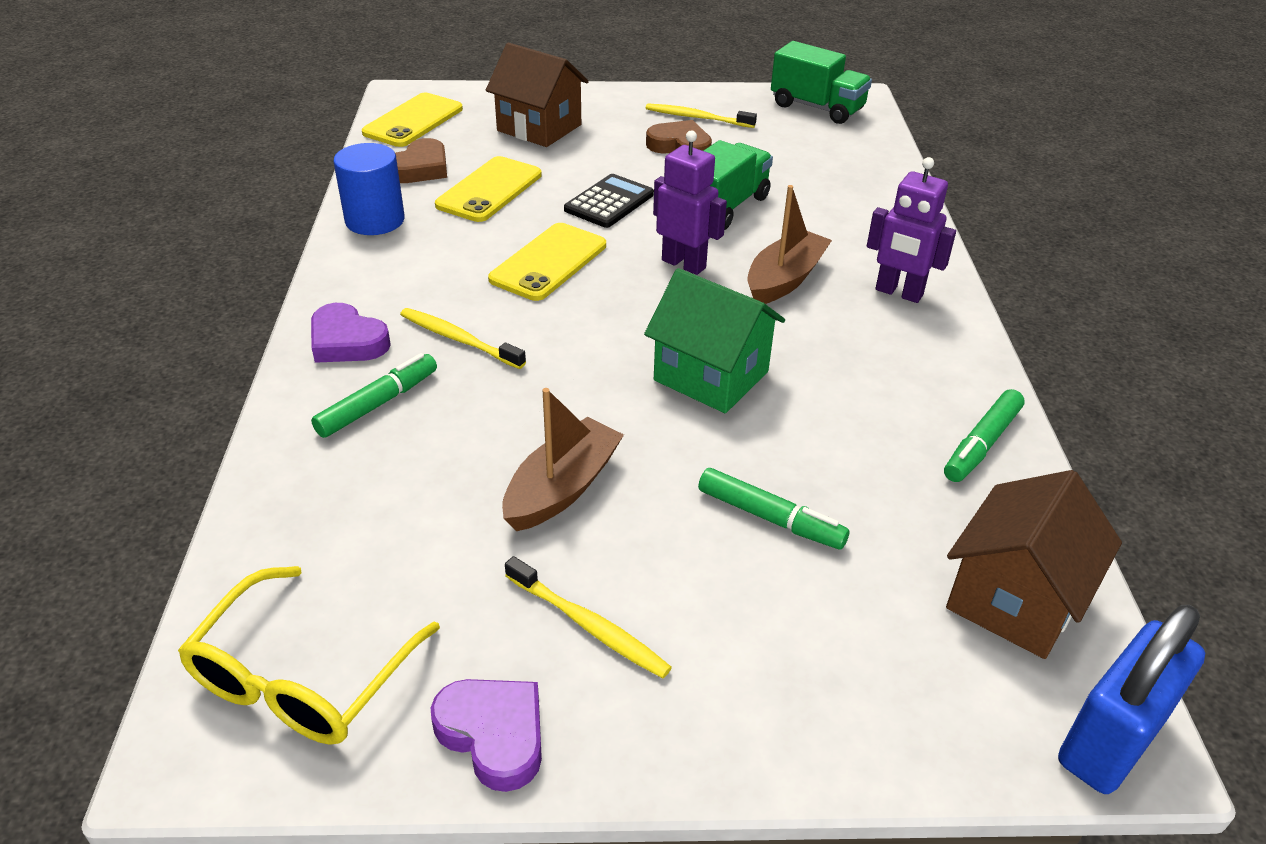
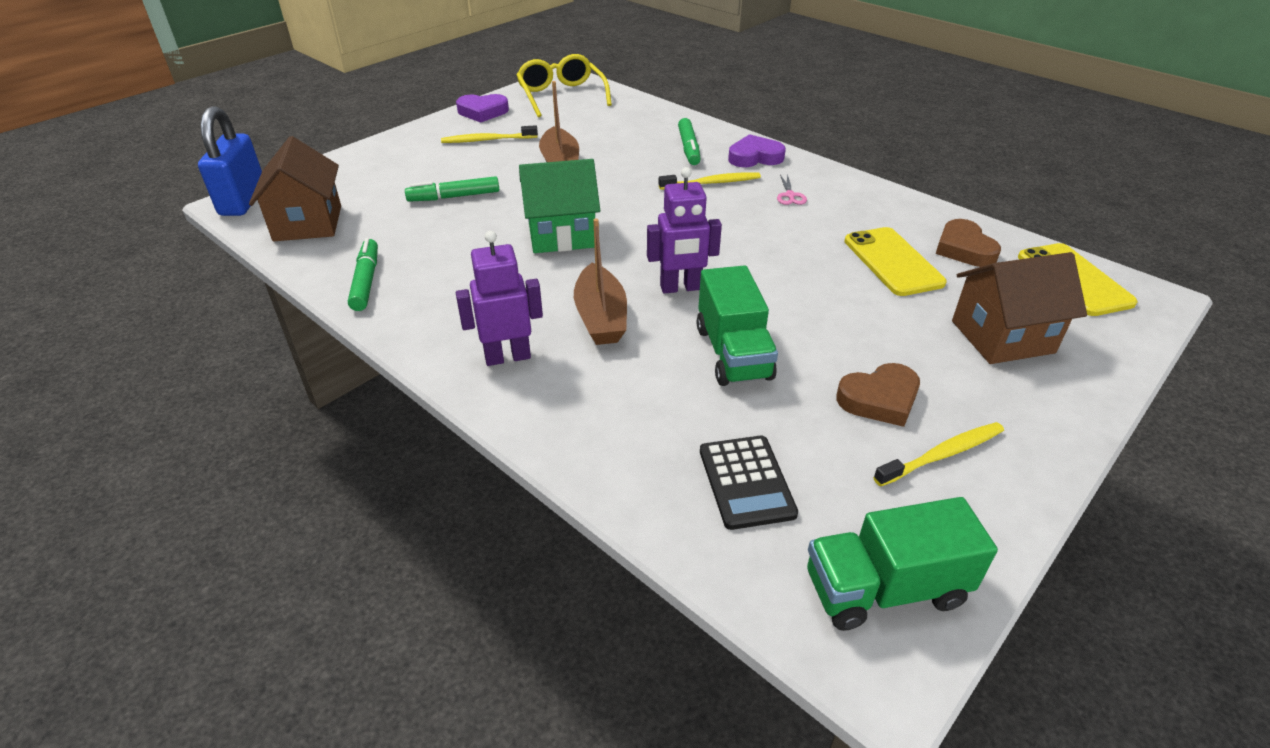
camera: 135 degrees right, 0 degrees up
blue cylinder [333,143,405,235] -> none
yellow phone [488,223,606,301] -> none
black calculator [564,174,654,228] -> black calculator moved to [700,436,798,530]
none -> pink scissors [777,174,807,205]

